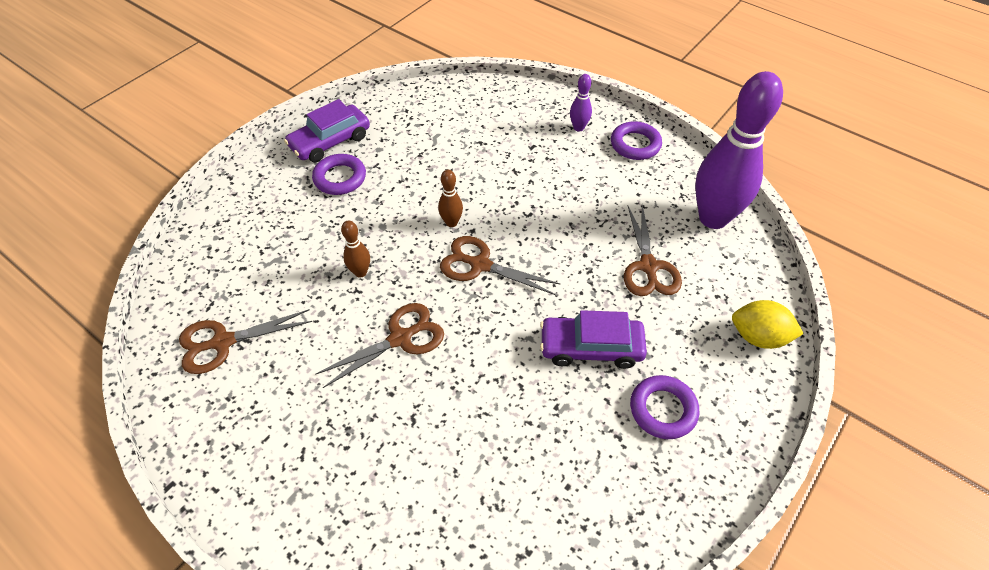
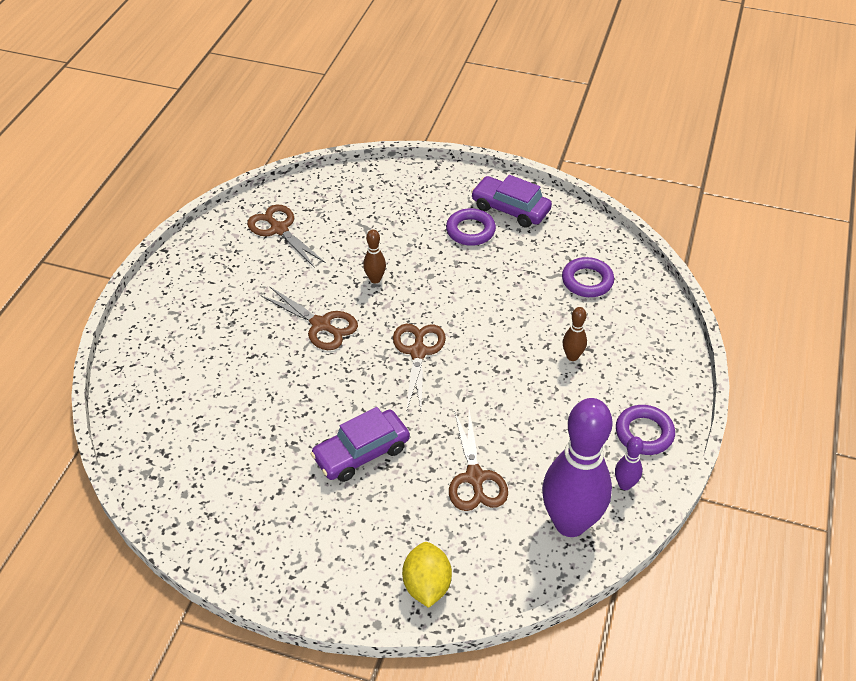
camera: 70 degrees right, 5 degrees down
brown bowling pin [438,170,463,227] -> brown bowling pin moved to [563,307,587,361]
purple car [540,310,647,369] -> purple car turned 105 degrees counterclockwise [311,407,410,482]
purple bowling pin [570,74,592,132] -> purple bowling pin moved to [615,437,644,490]
brown scissors [624,205,682,296] -> brown scissors turned 75 degrees counterclockwise [449,410,508,511]
purple ring [630,375,699,439] -> purple ring moved to [562,257,614,297]

